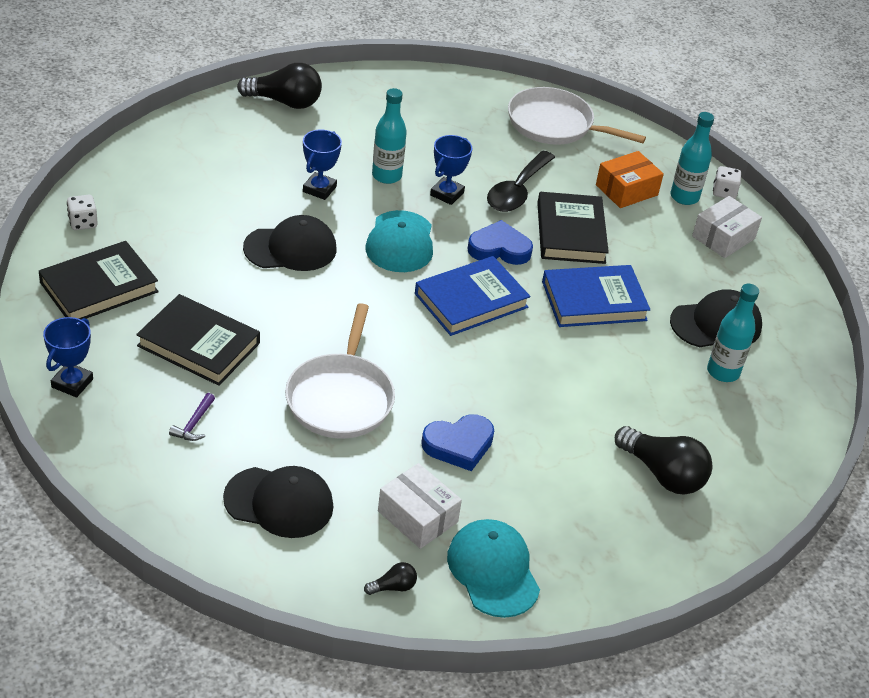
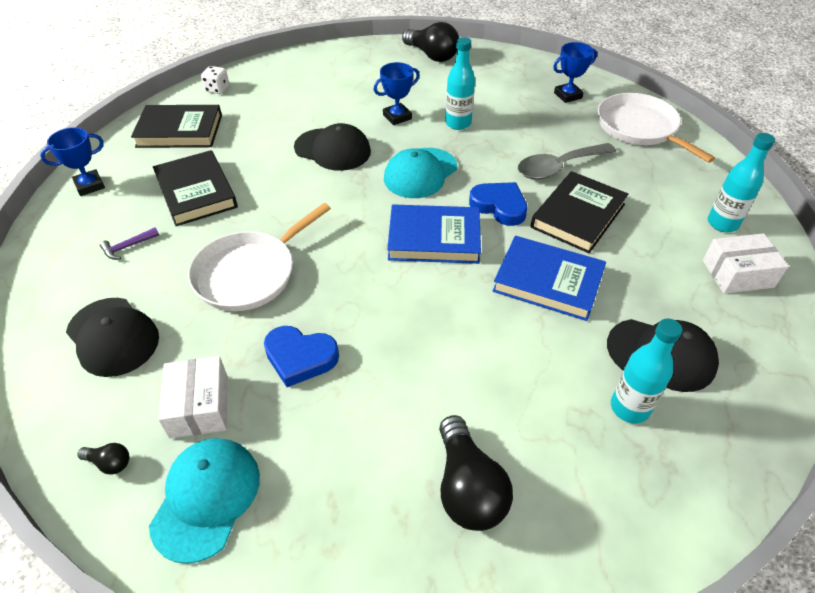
camera: 40 degrees right, 5 degrees up
blue trophy [430,135,472,205] -> blue trophy moved to [553,42,597,103]
black spoon [487,151,555,212] -> grey spoon [518,143,616,179]
orange box [596,151,664,208] -> none
white dice [713,166,742,199] -> none

